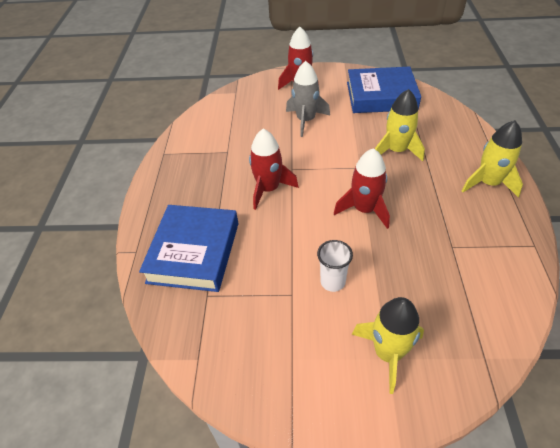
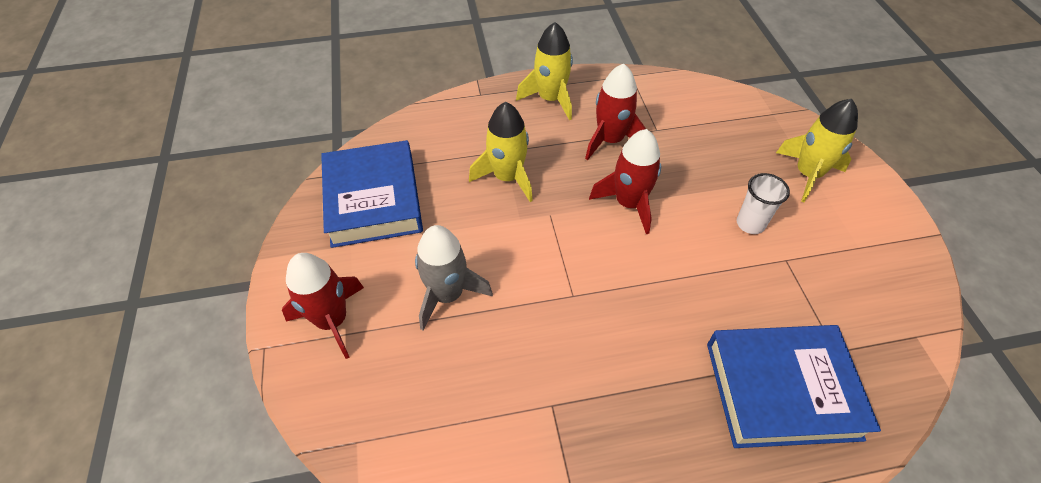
camera: 105 degrees left, 5 degrees up
red rocket [249,129,299,210] -> red rocket moved to [585,63,646,160]

